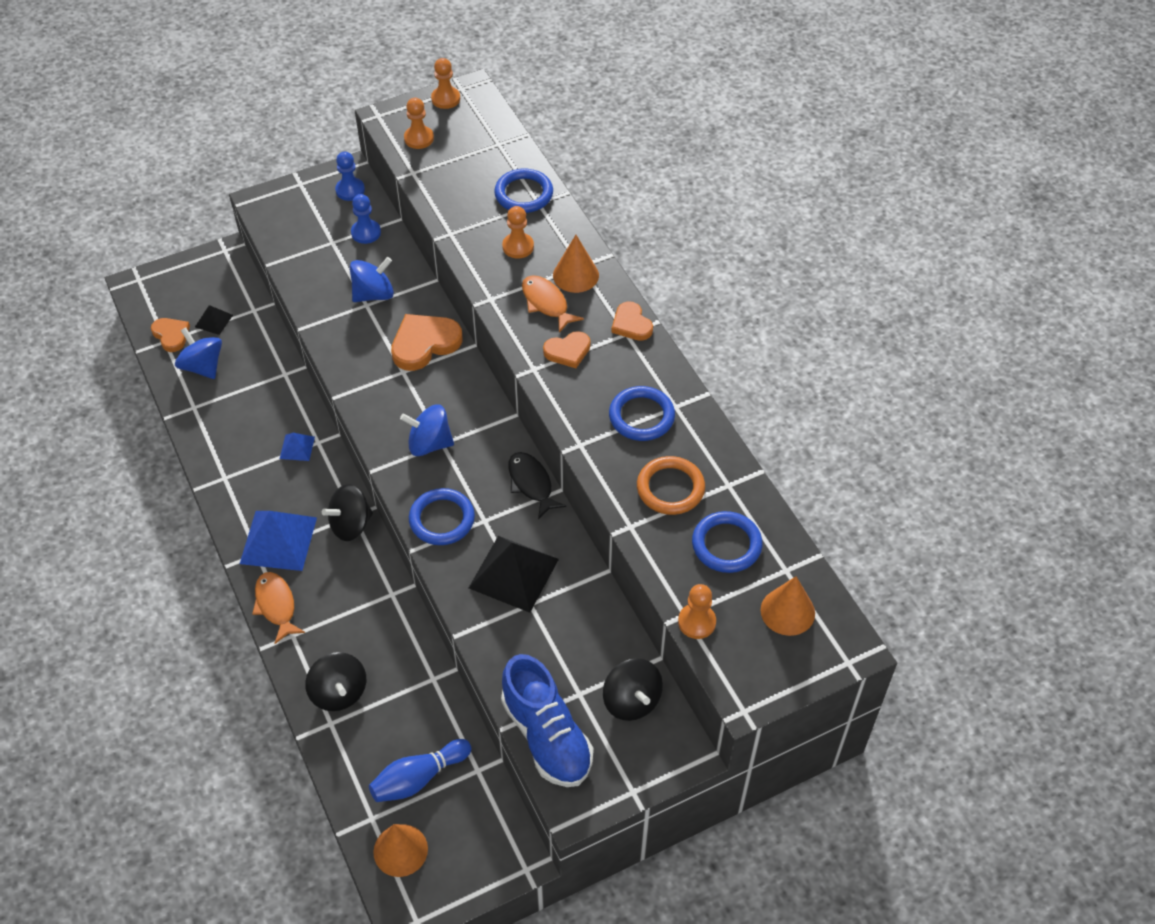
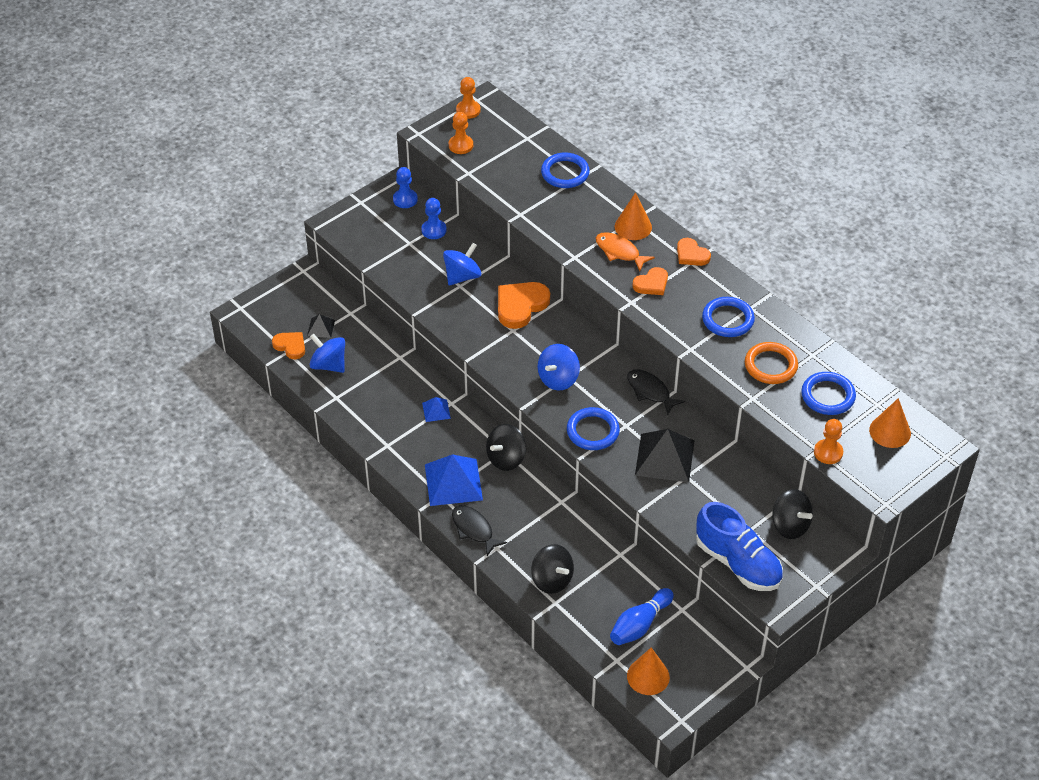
camera: 15 degrees left, 5 degrees down
orange fish [252,572,305,644] -> black fish [452,505,507,556]
blue spinning top [400,404,454,456] -> blue spinning top turned 45 degrees counterclockwise [538,344,580,391]
orange pawn [502,206,534,259] -> none

